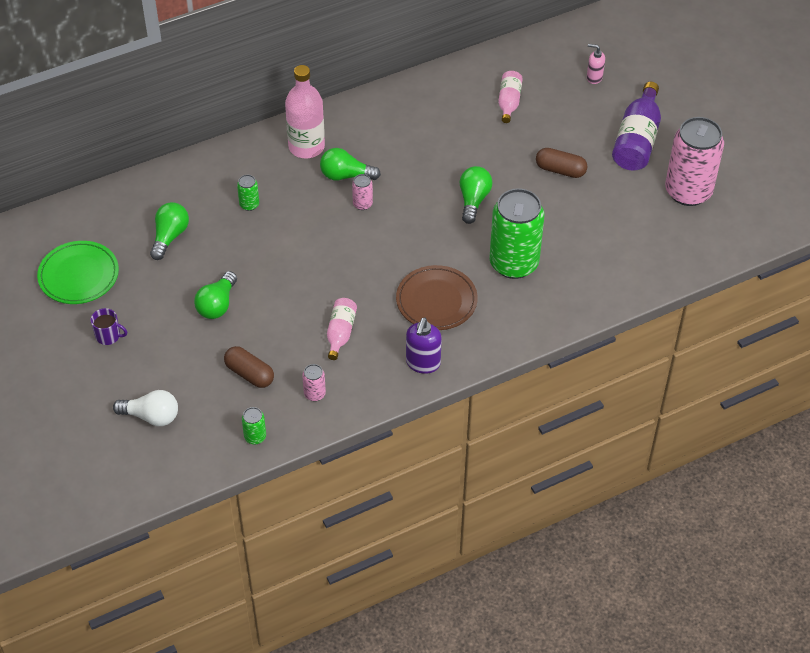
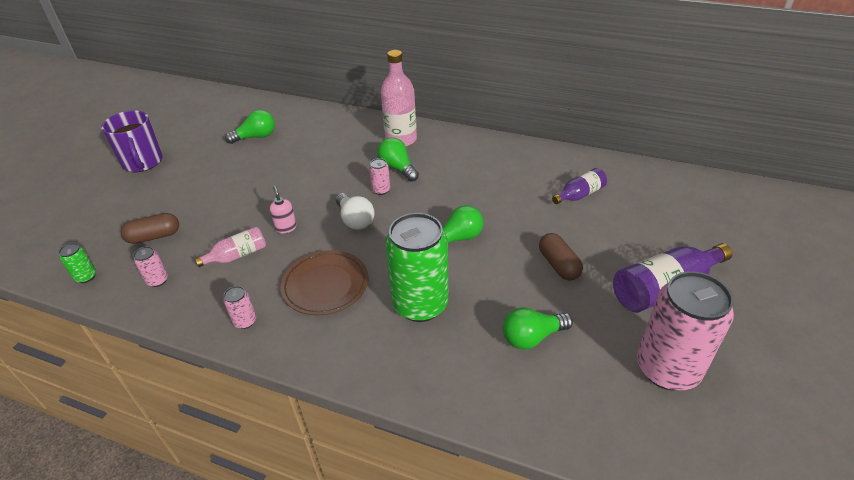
camera: 50 degrees right, 10 degrees down
green plate [37,241,119,304] -> none
purple mug [90,308,127,345] -> purple mug [101,110,163,172], size x1.99
white light bulb [113,390,178,426] -> white light bulb moved to [336,193,374,230]
green light bulb [194,271,237,319] -> green light bulb moved to [503,307,573,350]
brown capsule [224,346,274,388] -> brown capsule turned 75 degrees clockwise [121,213,179,244]
green can [237,175,259,211] -> none
purple soap dispenser [406,317,442,374] -> pink can [223,286,256,329]
pink bottle [498,71,523,123] -> purple bottle [552,168,607,204]
pink soap dispenser [587,44,605,84] -> pink soap dispenser moved to [270,186,296,233]

